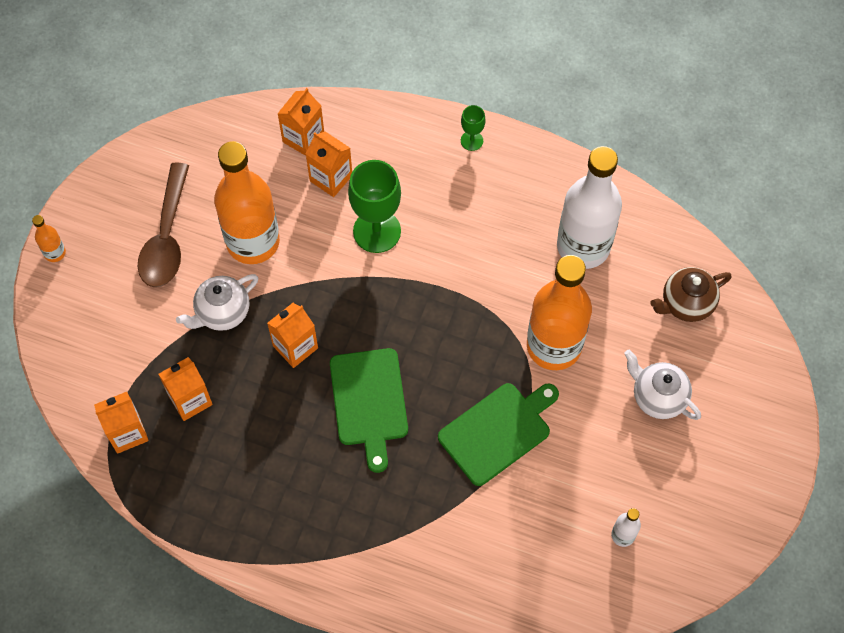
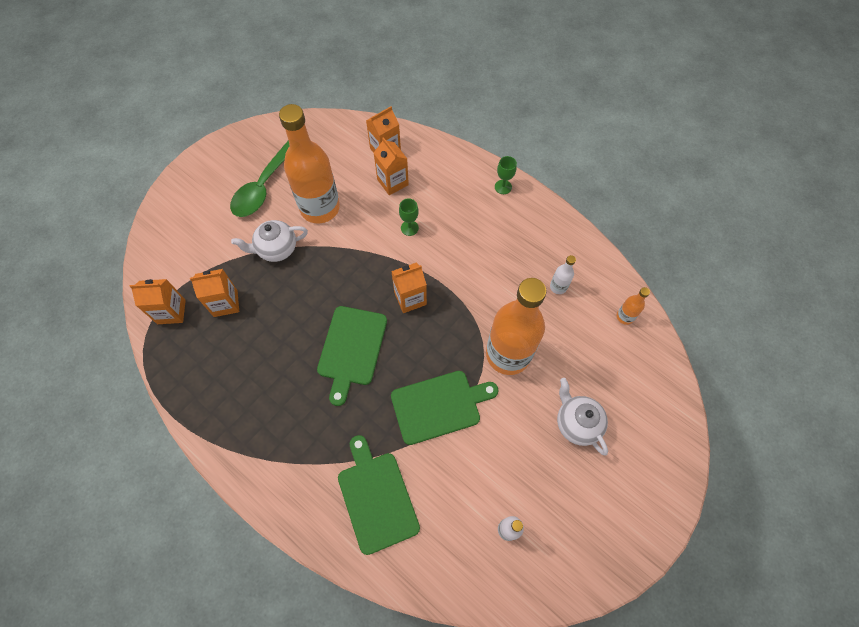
camera: 20 degrees right, 0 degrees up
orange bottle [32,215,66,262] -> orange bottle moved to [617,287,650,325]
brown spoon [138,162,189,287] -> green spoon [230,140,290,217]
orange carton [267,303,318,368] -> orange carton moved to [391,262,427,313]
green goblet [348,160,401,253] -> green goblet [399,198,419,236], size x0.49
white bottle [557,146,622,269] -> white bottle [550,255,576,294], size x0.41
brown teapot [650,267,732,322] -> none
none -> green cutting board [338,435,420,555]

